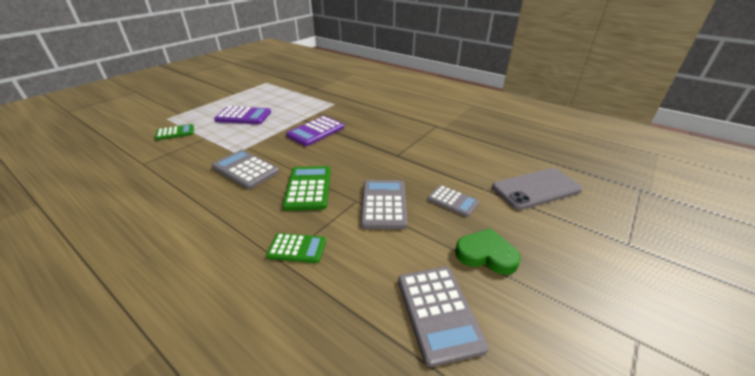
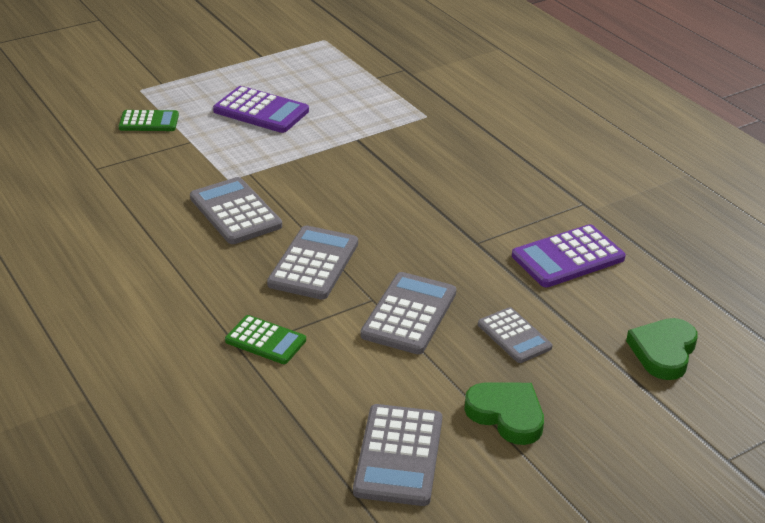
camera: 20 degrees right, 0 degrees up
green calculator [283,166,331,211] -> grey calculator [267,226,358,300]
purple calculator [286,116,344,146] -> purple calculator moved to [512,224,626,287]
grey phone [492,168,583,210] -> green heart [626,318,698,380]

